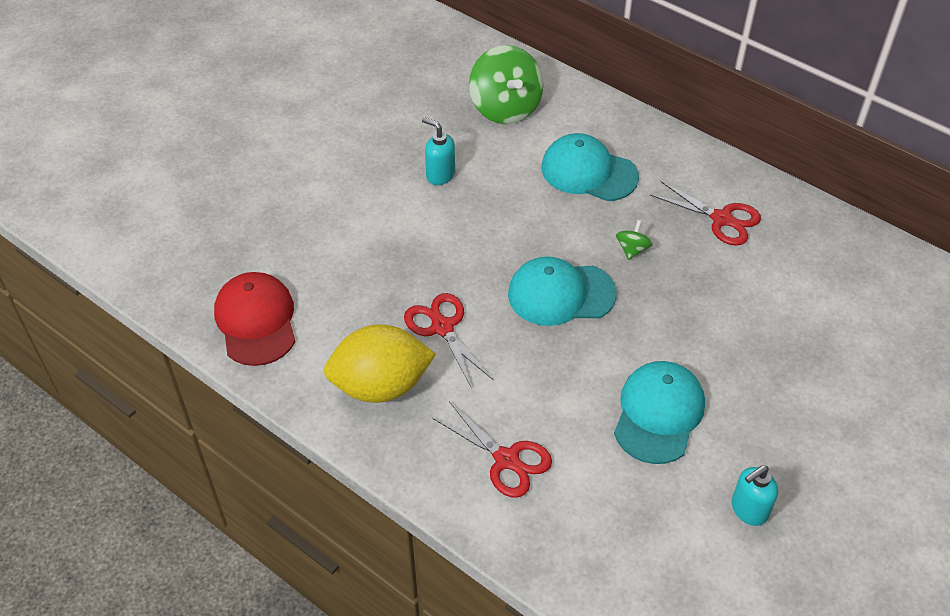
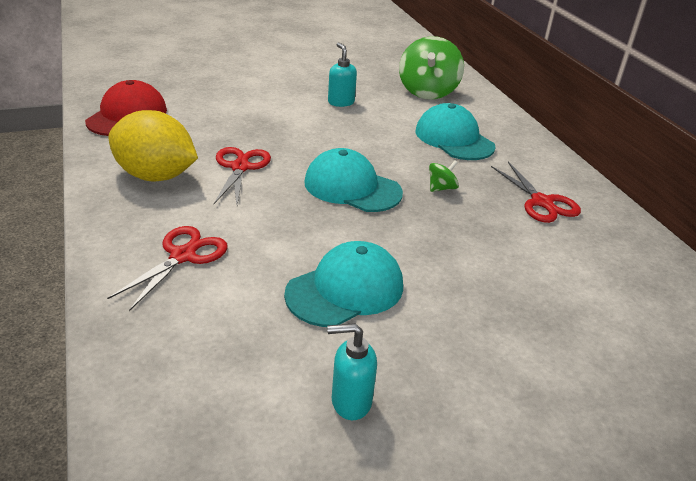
camera: 30 degrees right, 15 degrees down
red scissors [433,401,552,498] -> red scissors turned 135 degrees counterclockwise [107,226,228,311]

